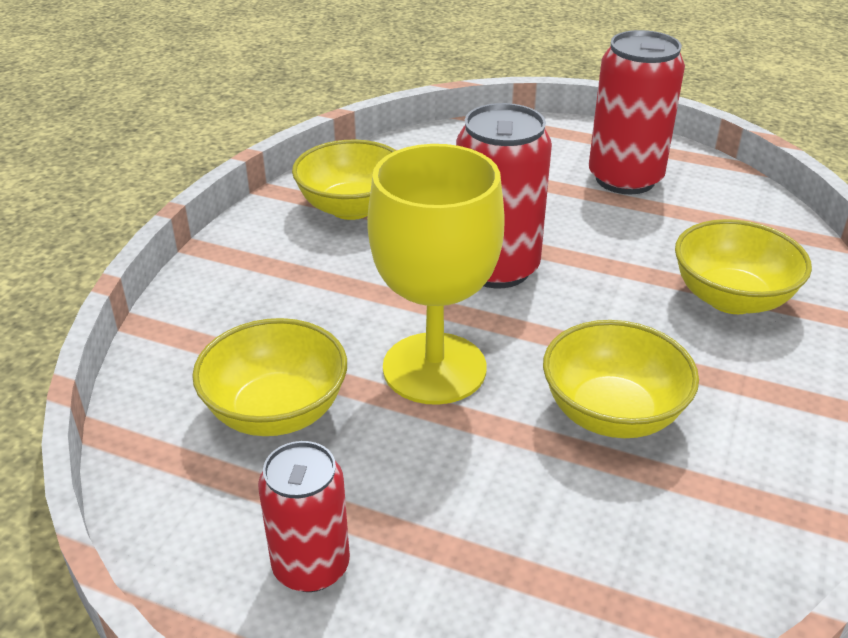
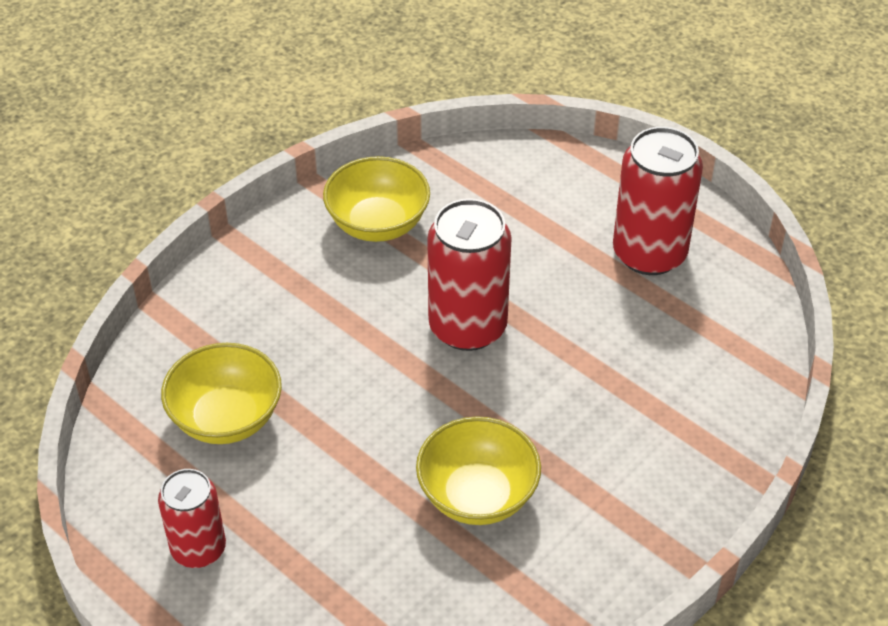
camera: 20 degrees right, 10 degrees up
yellow goblet [367,144,505,405] -> none
yellow bowl [675,219,812,314] -> none

